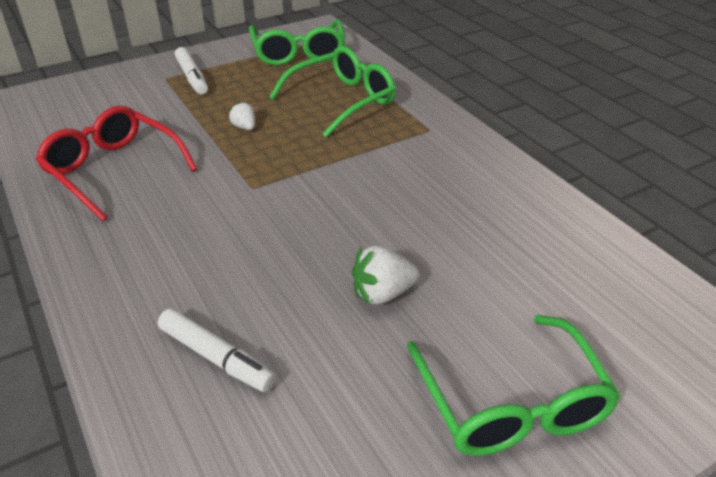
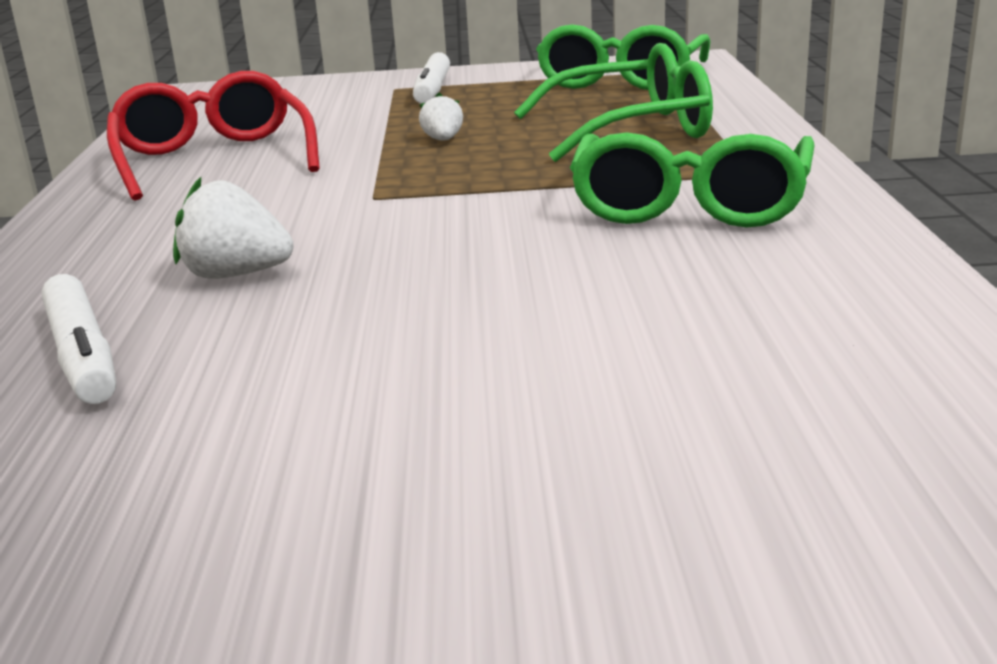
camera: 30 degrees right, 15 degrees down
white strawberry [352,246,419,305] -> white strawberry moved to [173,177,293,279]
green glasses [407,315,620,456] -> green glasses moved to [570,132,814,228]

